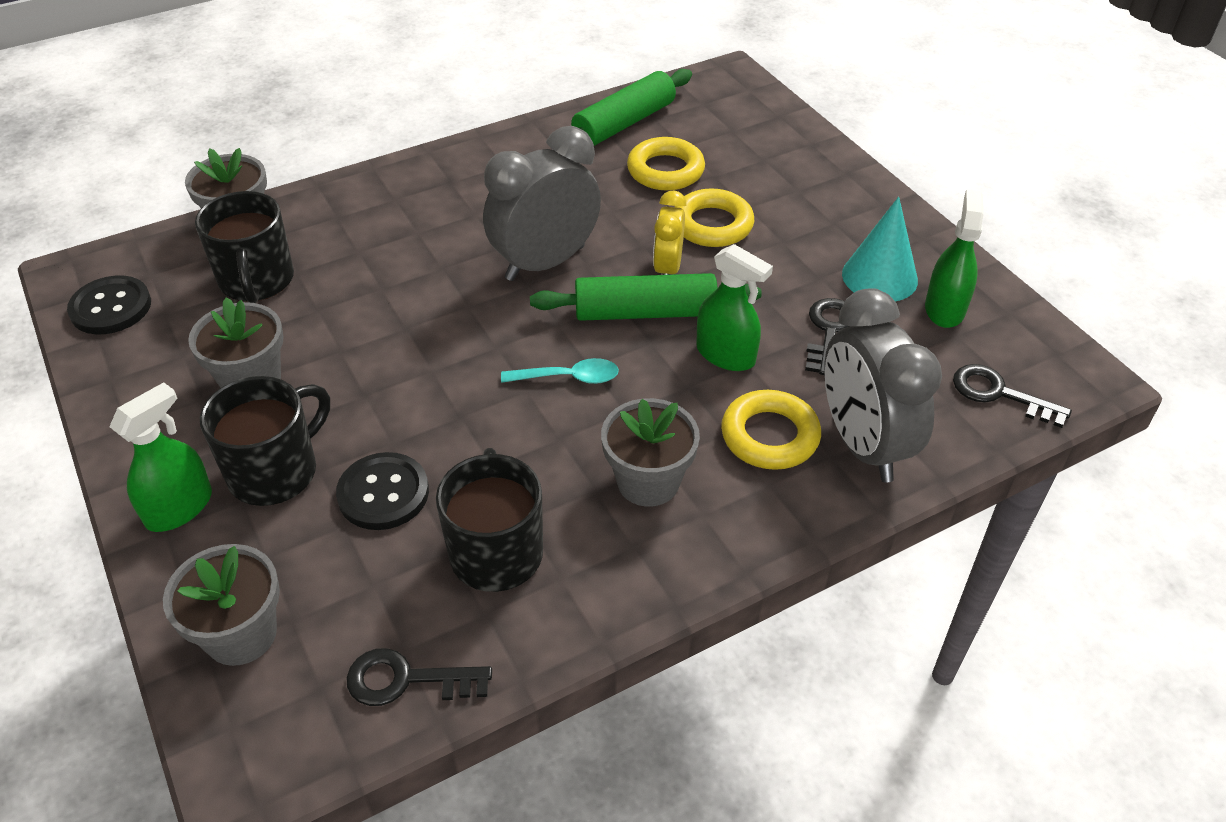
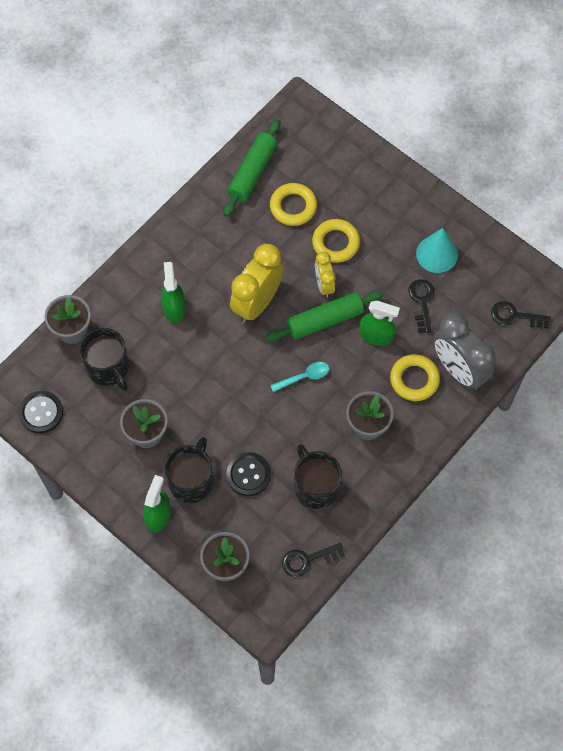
camera: 20 degrees left, 20 degrees up
grey clock [483,126,601,281] -> yellow clock [230,244,284,323]
green spray bottle [925,189,984,328] -> green spray bottle moved to [161,262,186,323]

